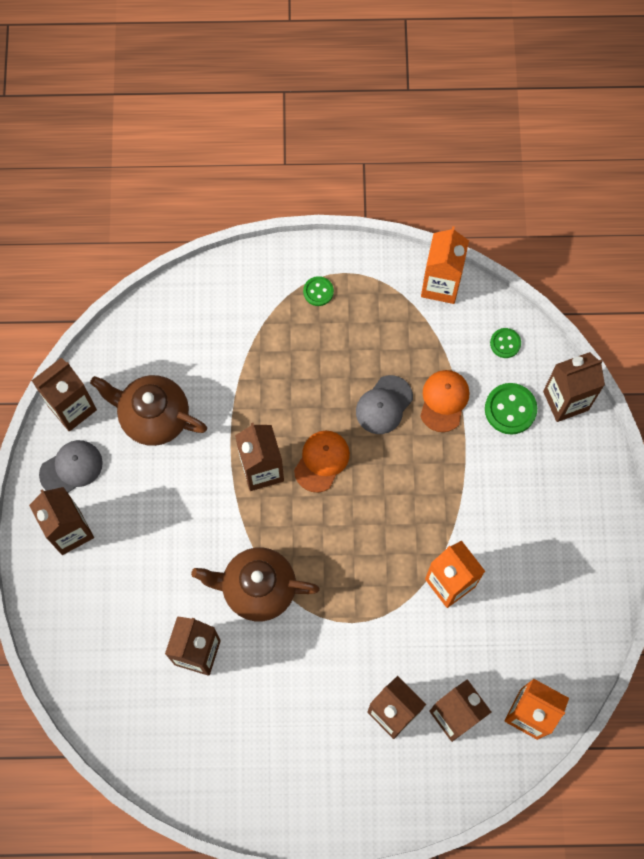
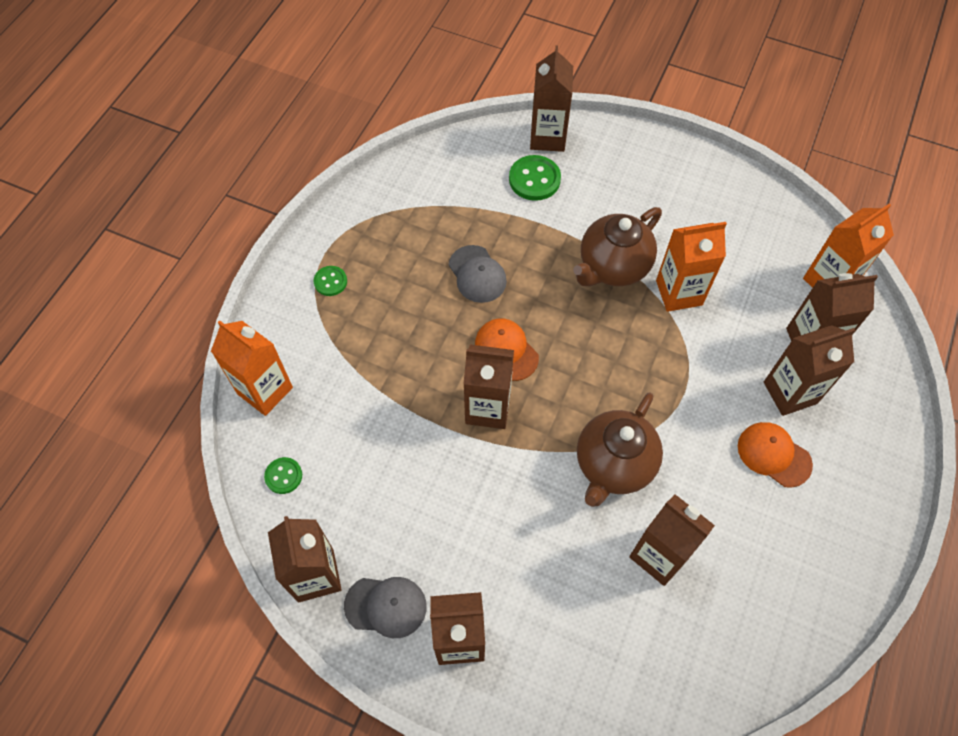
camera: 65 degrees left, 10 degrees down
grey cap [39,440,103,493] -> grey cap turned 105 degrees clockwise [344,577,427,638]
brown teapot [90,375,207,446] -> brown teapot moved to [573,207,662,286]
orange cap [420,370,470,432] -> orange cap moved to [738,422,813,488]
orange carton [421,226,469,304] -> orange carton moved to [211,320,293,416]
green button [490,328,521,358] -> green button moved to [264,457,302,494]

